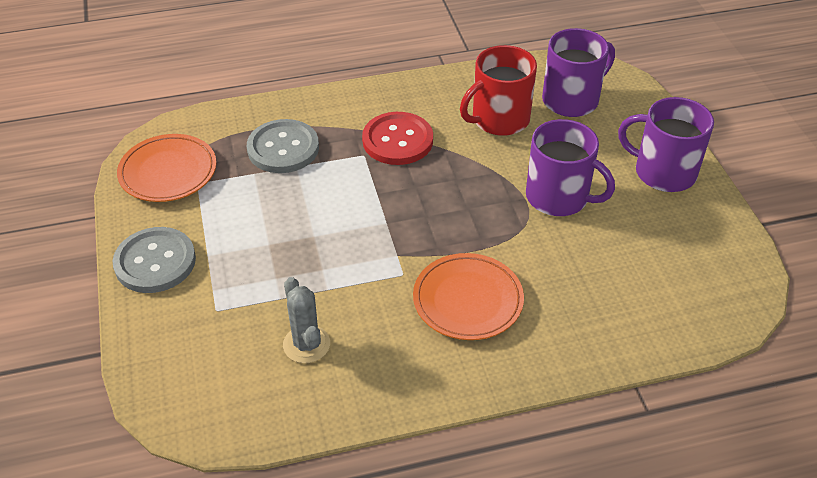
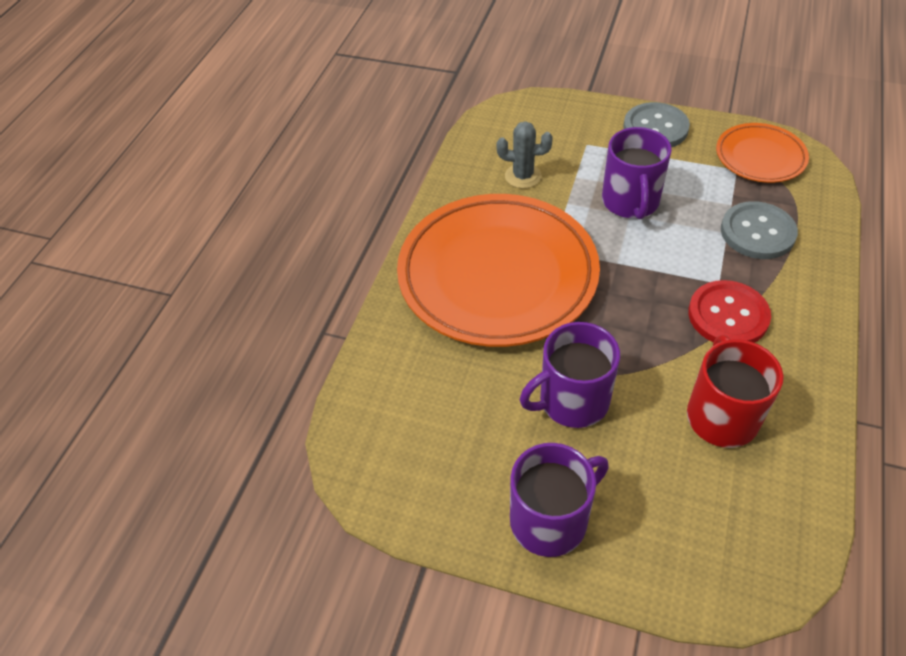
camera: 125 degrees right, 5 degrees up
orange plate [413,253,524,340] -> orange plate [397,194,600,347], size x2.02
purple mug [542,28,615,117] -> purple mug moved to [602,127,672,219]

